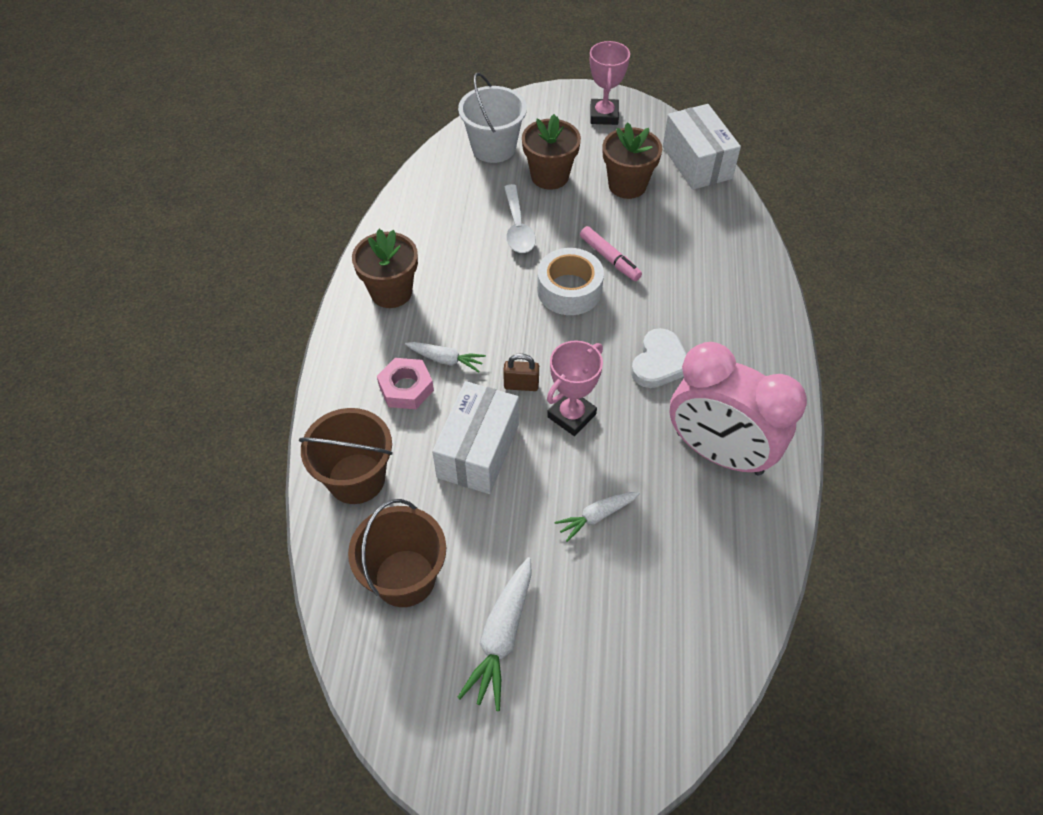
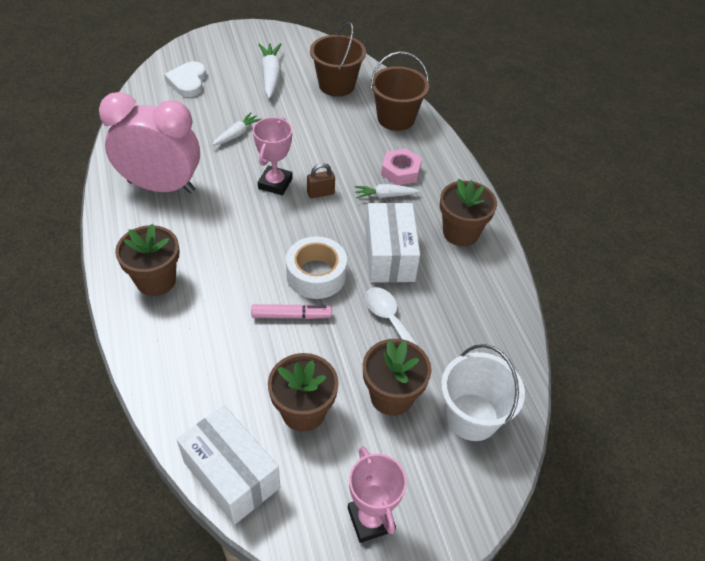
camera: 155 degrees right, 5 degrees down
white box [432,381,519,494] -> white box moved to [366,203,420,283]
pink marker [580,226,642,281] -> pink marker turned 150 degrees clockwise [251,304,332,319]
white heart [631,328,686,388] -> white heart moved to [164,61,206,97]
none -> brown flower pot [115,224,180,296]

